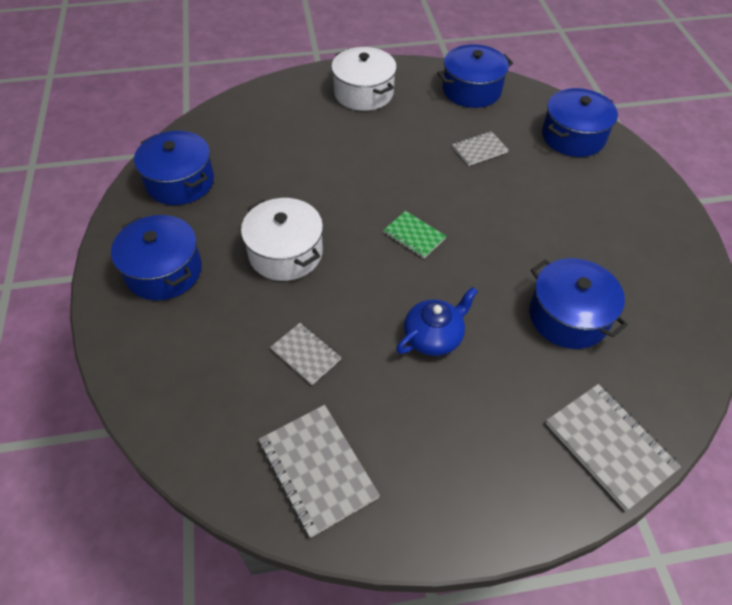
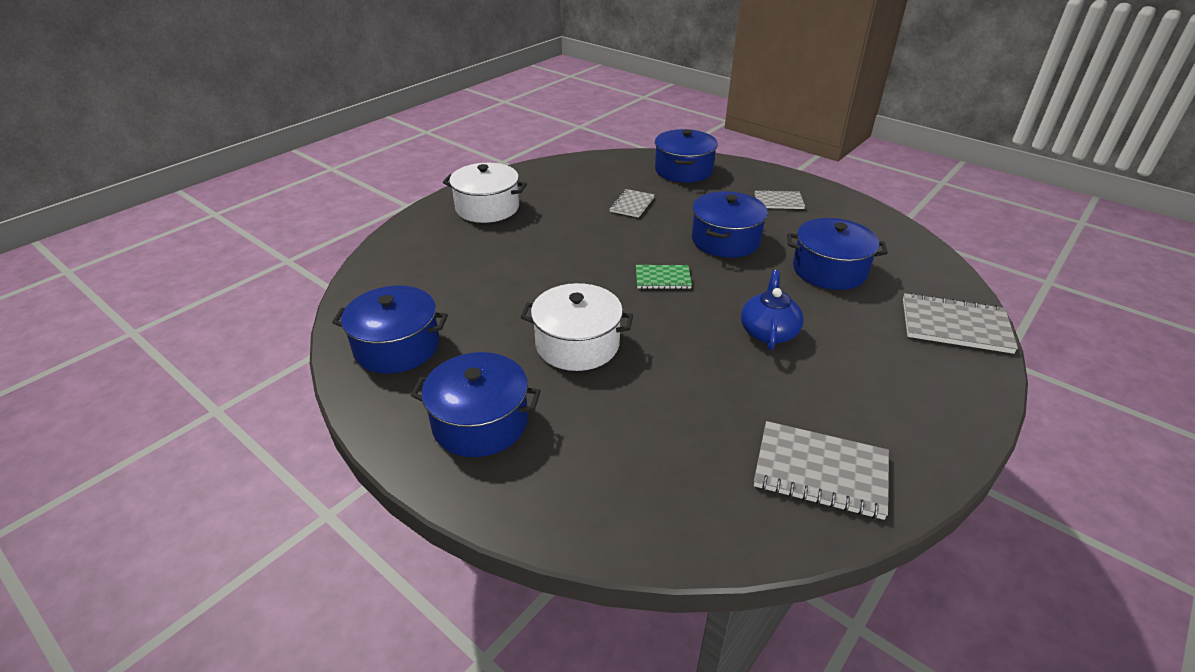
camera: 40 degrees left, 15 degrees down
grey notebook [270,323,341,385] -> grey notebook moved to [755,190,805,209]
blue pot [437,44,513,108] -> blue pot moved to [692,191,768,258]

